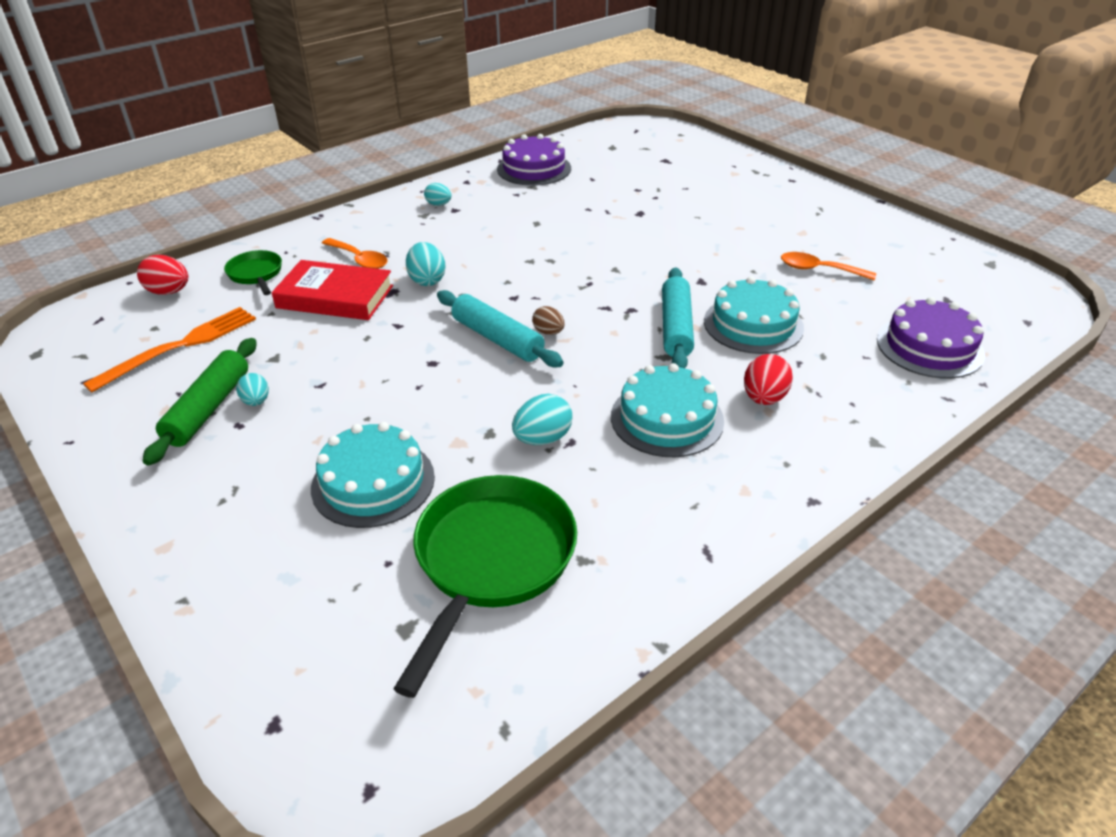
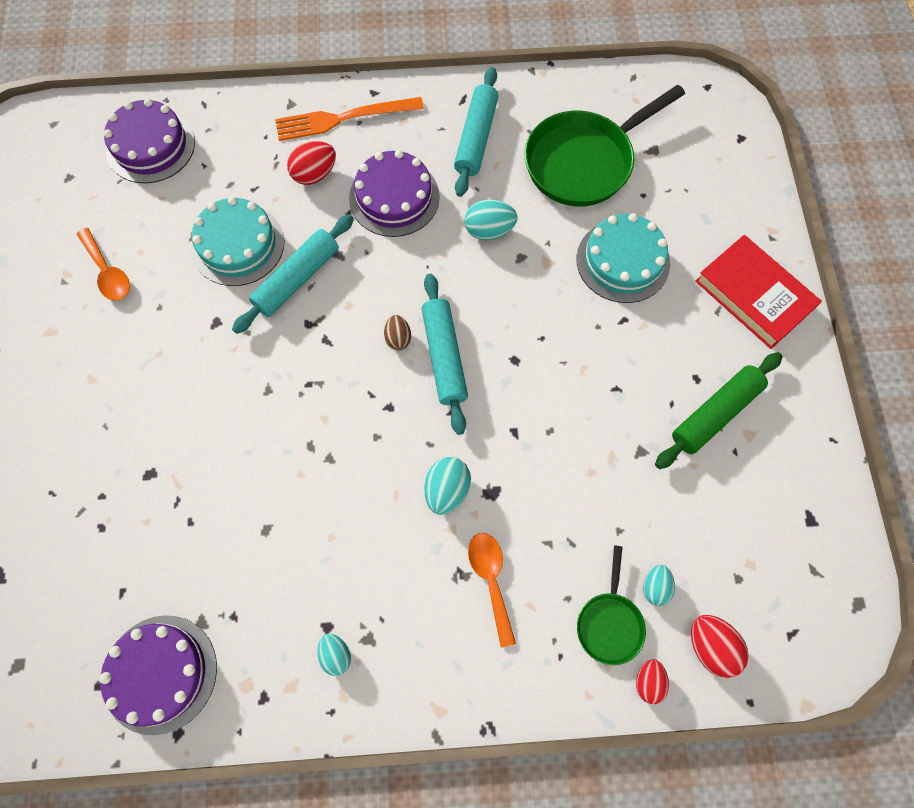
camera: 145 degrees left, 30 degrees up
orange fork [83,307,256,392] -> orange fork moved to [275,97,424,141]
turquoise egg [236,373,269,406] -> turquoise egg moved to [643,565,675,606]
red book [272,260,393,320] -> red book moved to [695,235,822,349]
turquoise cake [611,363,724,457] -> purple cake [349,150,440,237]
none -> turquoise rolling pin [454,67,499,197]
none -> red egg [636,659,669,704]

